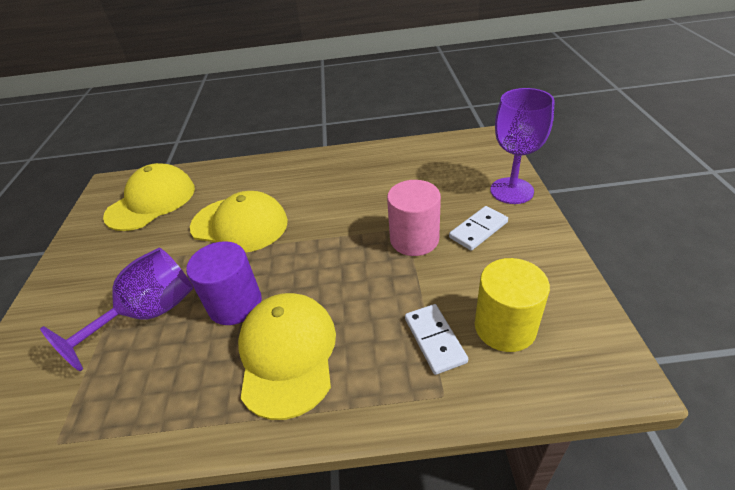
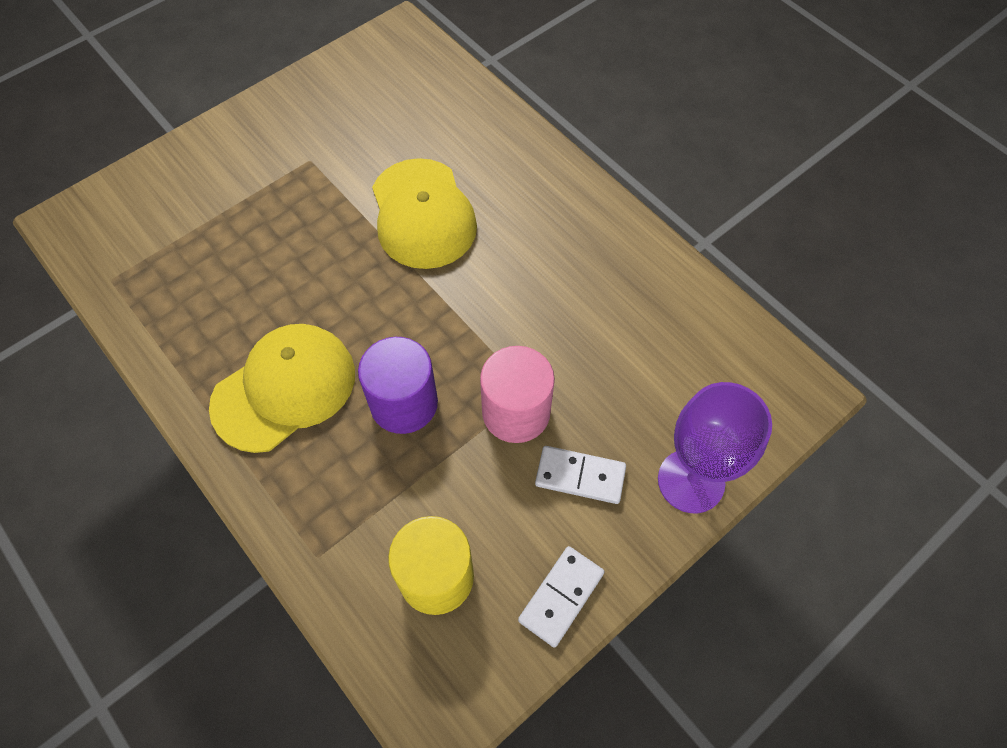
camera: 50 degrees right, 20 degrees up
purple goblet [40,248,193,371] -> none
yellow cap [103,163,195,231] -> none
purple cylinder [186,241,262,325] -> purple cylinder moved to [358,337,438,434]
white domino [405,304,468,375] -> white domino moved to [518,546,605,647]

